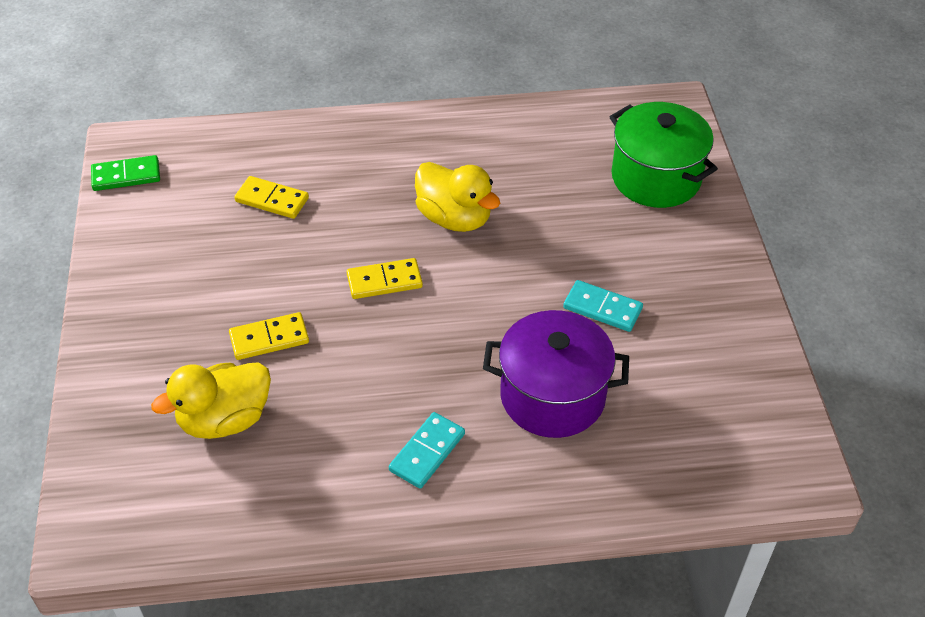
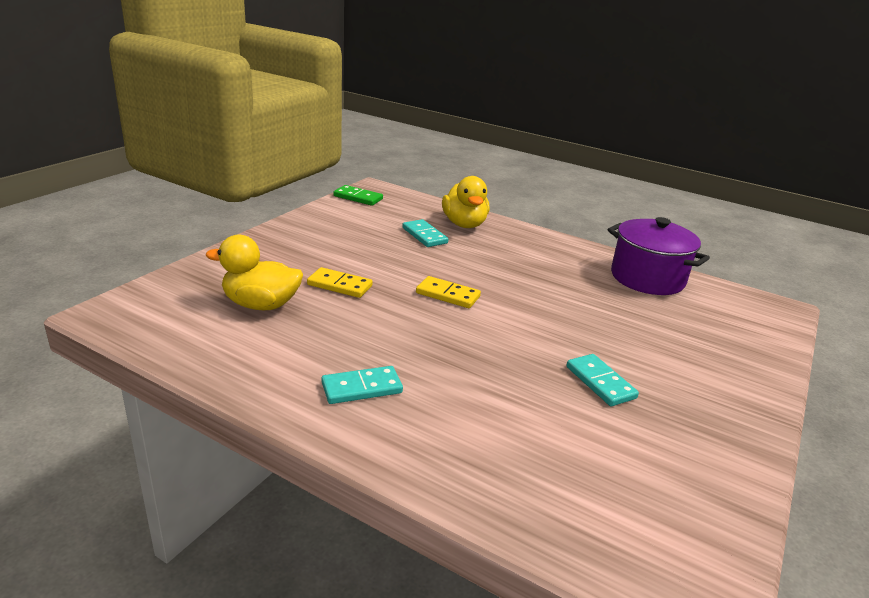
camera: 35 degrees right, 20 degrees down
yellow domino [234,176,309,219] -> turquoise domino [402,219,448,247]
yellow duck [415,162,500,232] -> yellow duck moved to [442,176,489,228]
purple pot [483,310,629,438] -> purple pot moved to [608,217,710,295]
green pot [610,102,718,208] -> none

